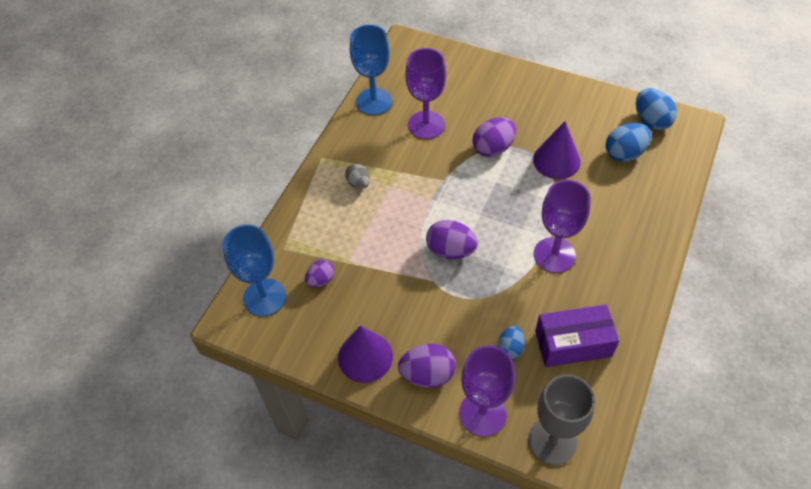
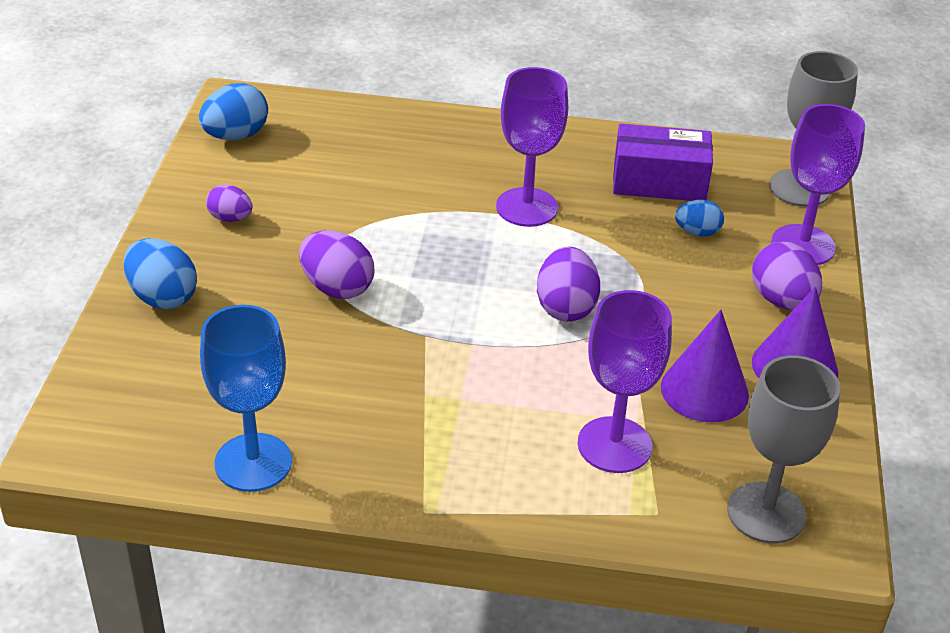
camera: 110 degrees left, 15 degrees down
blue goblet [223,225,286,317] -> grey goblet [727,355,840,543]
purple egg [305,260,334,288] -> purple egg moved to [206,184,252,222]
grey egg [345,163,370,189] -> none
purple goblet [405,48,446,140] -> purple goblet moved to [578,290,672,473]
purple cone [533,121,581,179] -> purple cone moved to [661,310,749,423]
purple box [535,304,619,367] -> purple box turned 60 degrees counterclockwise [613,124,713,201]
blue egg [605,123,652,162] -> blue egg moved to [123,238,197,309]

